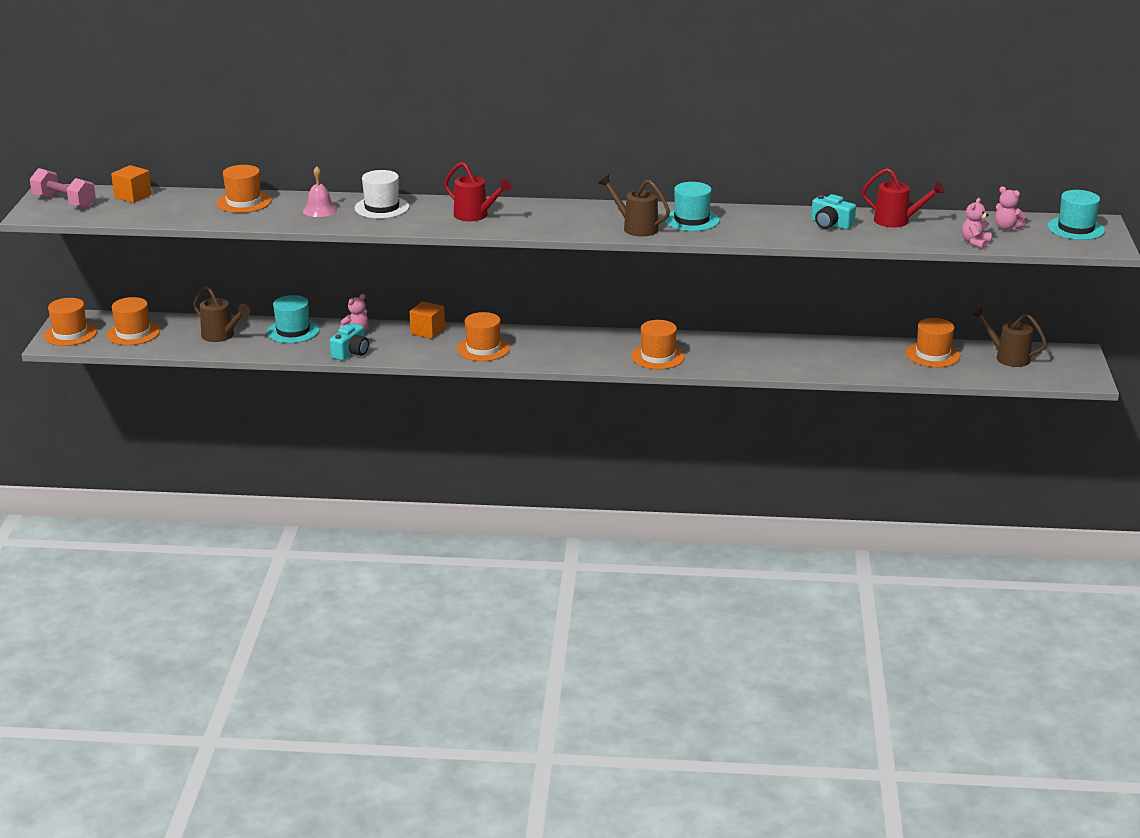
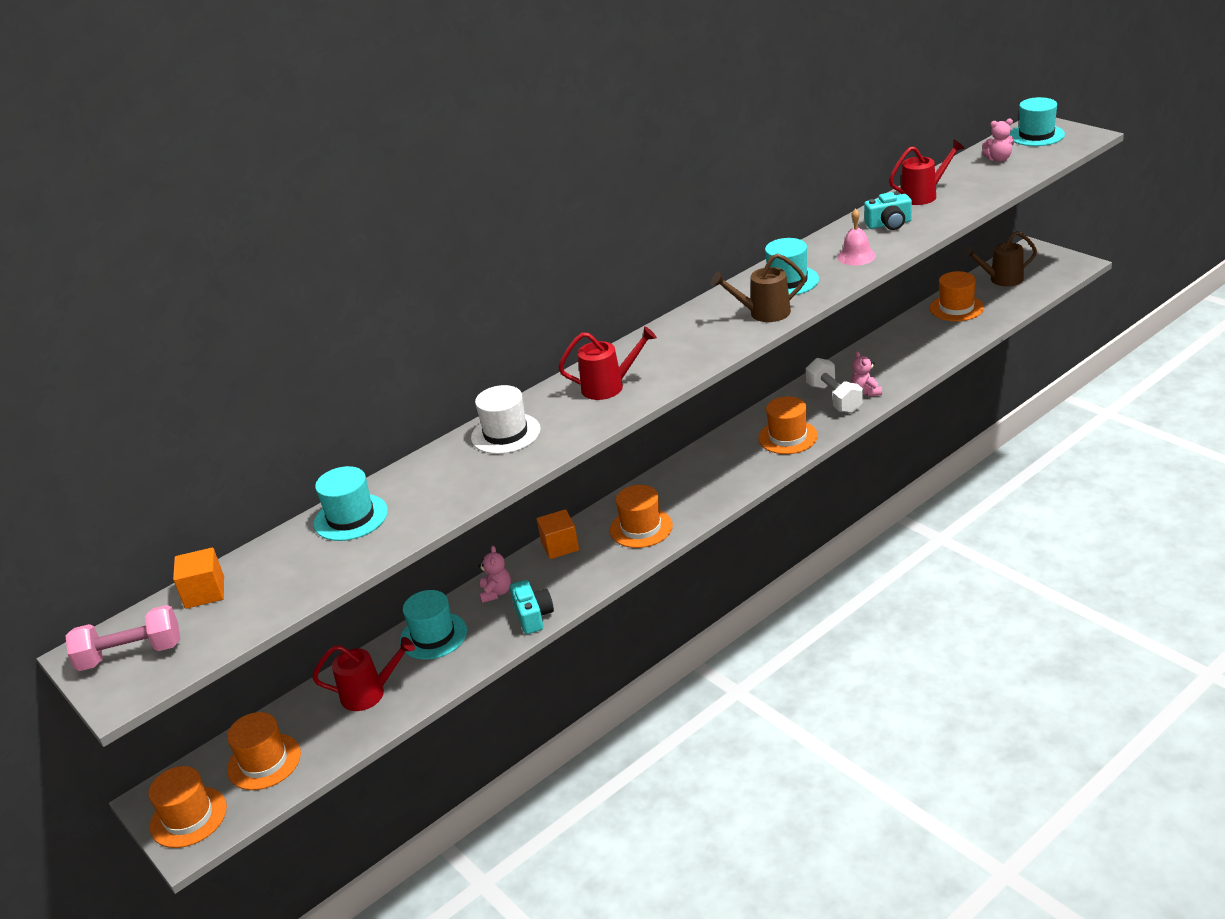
camera: 40 degrees left, 5 degrees up
brown watering can [193,286,250,342] -> red watering can [313,637,415,711]
orange hat [217,165,271,213] -> turquoise hat [314,466,388,541]
pink bell [303,166,337,217] -> pink bell moved to [837,209,876,266]
pink teddy bear [962,198,992,249] -> pink teddy bear moved to [851,351,882,397]
none -> white dumbbell [806,358,863,413]

